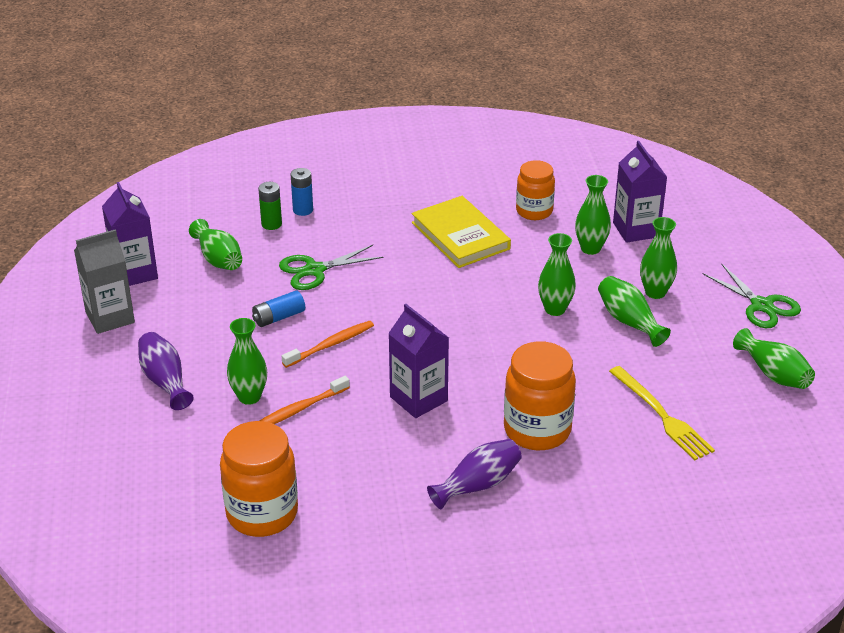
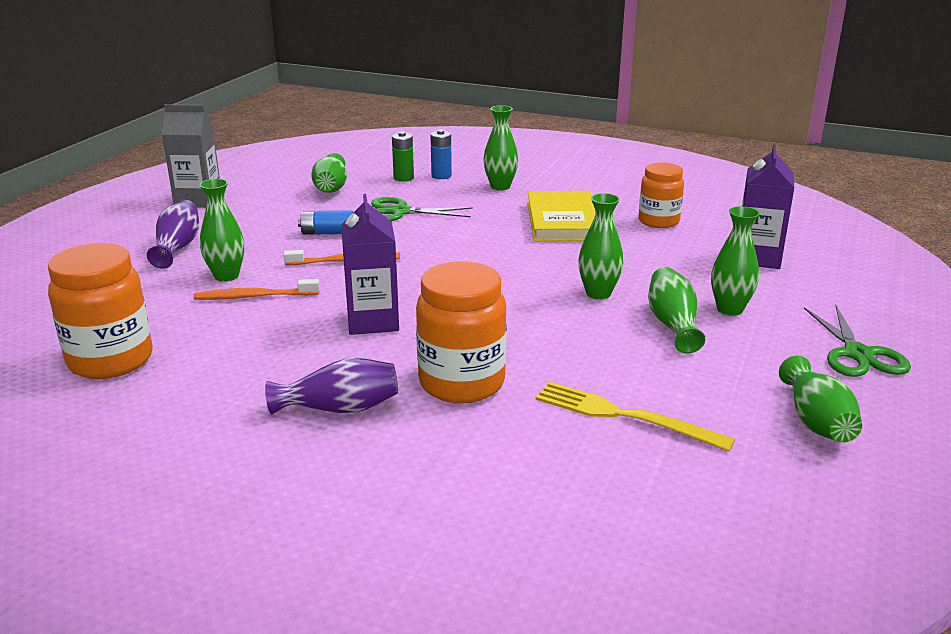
camera: 30 degrees right, 10 degrees down
purple carton [102,182,158,286] -> none
green vase [575,175,611,255] -> green vase moved to [483,105,518,191]
yellow fork [609,366,715,460] -> yellow fork turned 120 degrees clockwise [535,382,735,452]

